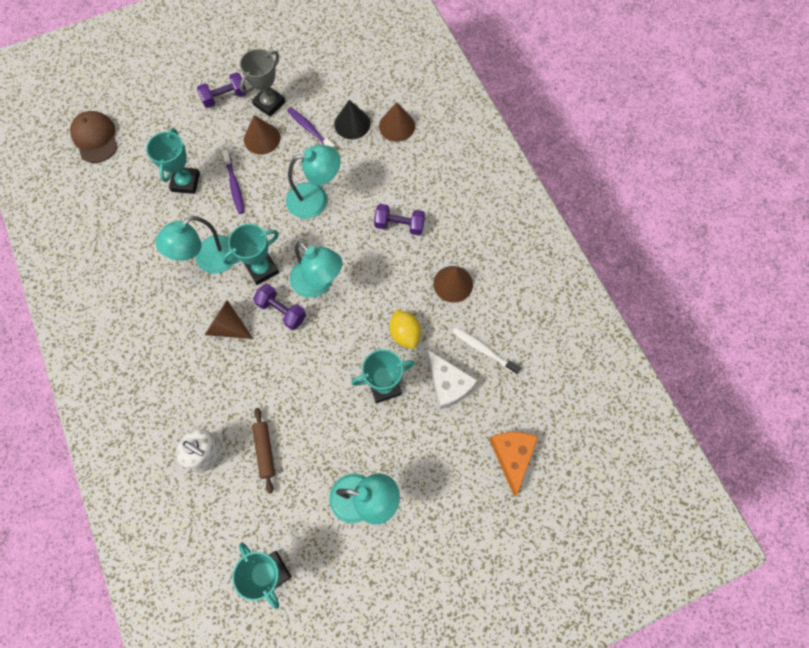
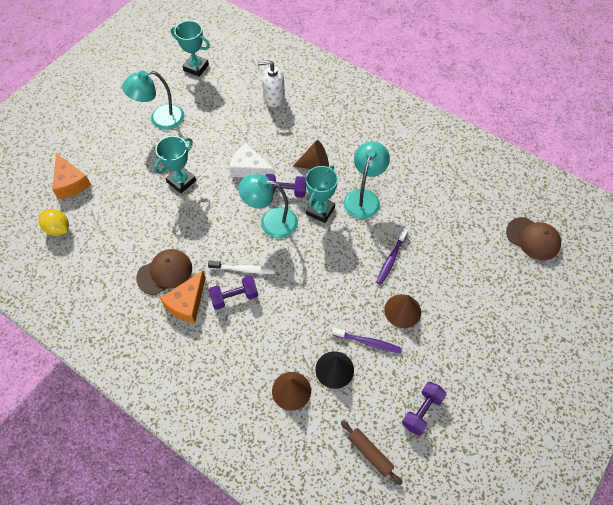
camera: 150 degrees right, 10 degrees down
turquoise trophy [146,128,200,194] -> none
purple dumbbell [197,72,247,108] -> purple dumbbell moved to [402,382,447,436]
purple toothbrush [222,150,244,214] -> purple toothbrush turned 105 degrees counterclockwise [377,229,408,285]
grey trophy [240,49,285,117] -> none
brown rolling pin [252,408,275,494] -> brown rolling pin moved to [341,421,402,485]
turquoise lamp [286,145,341,219] -> none
yellow lemon [389,309,421,349] -> yellow lemon moved to [39,209,69,236]
white cheese [427,350,477,409] -> white cheese moved to [229,143,275,177]
brown cone [433,266,473,303] -> brown cap [136,249,192,295]
white toothbrush [452,327,521,375] -> white toothbrush moved to [208,261,275,274]
none -> orange cheese [160,270,206,323]

